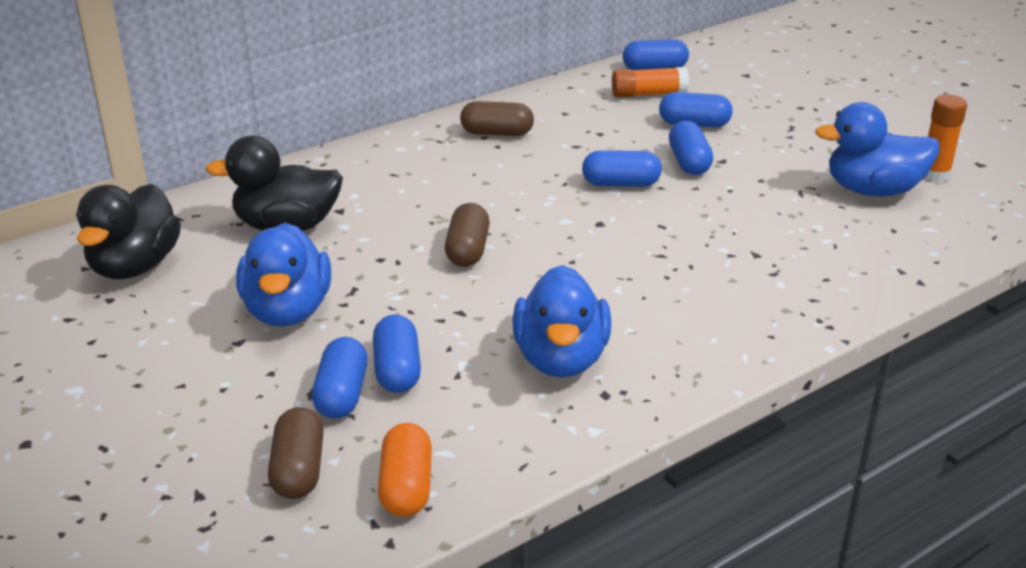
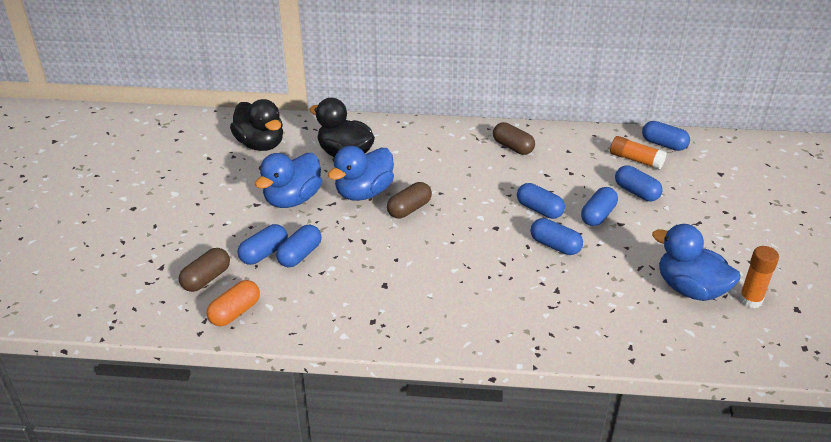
camera: 40 degrees right, 5 degrees up
black duck [76,184,181,279] -> black duck turned 90 degrees counterclockwise [230,99,283,151]
blue duck [512,265,611,378] -> blue duck moved to [328,146,394,201]
none -> blue capsule [530,218,583,255]

